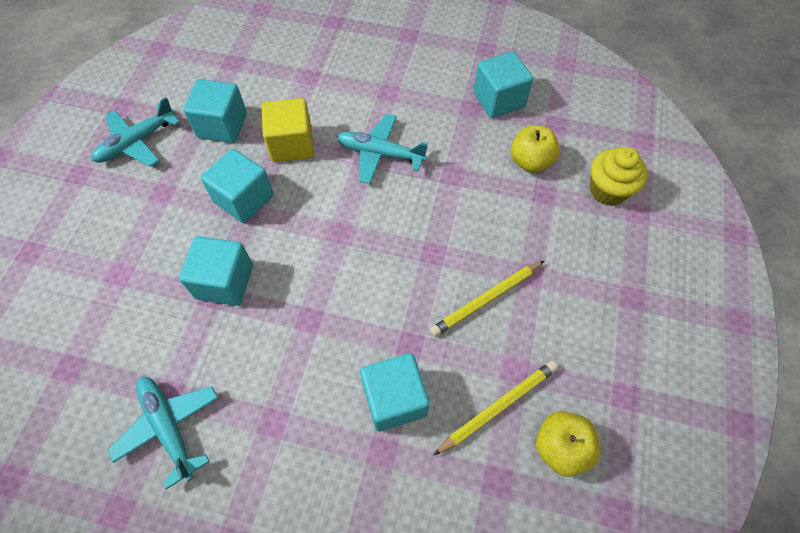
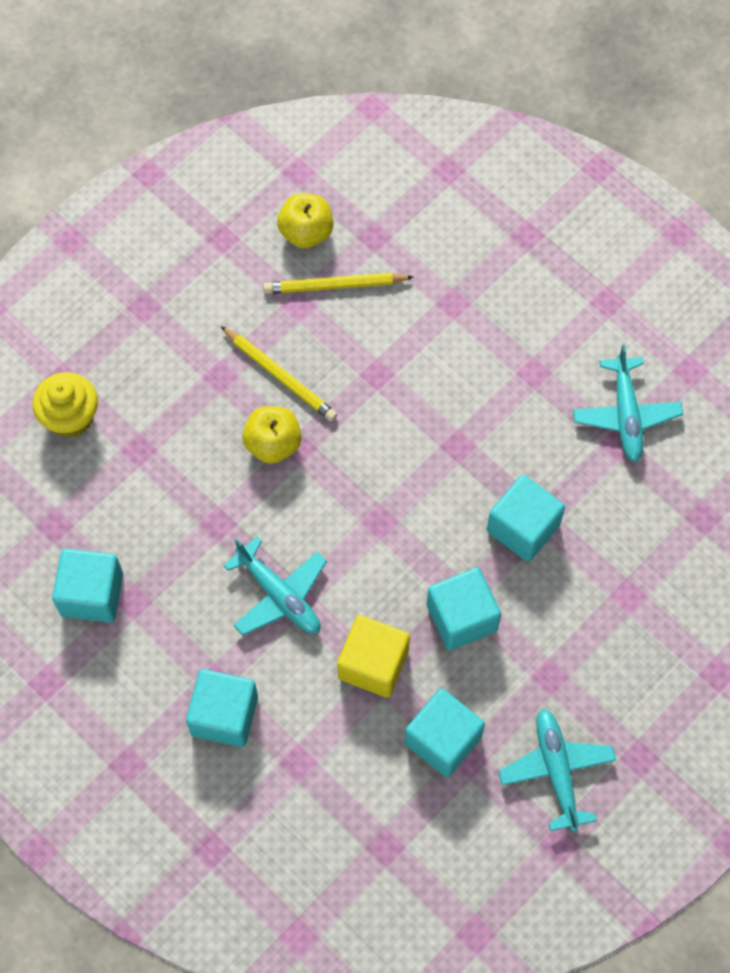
camera: 150 degrees left, 5 degrees up
turquoise plane [91,97,180,167] -> turquoise plane turned 90 degrees counterclockwise [498,709,616,832]
turquoise cube [360,353,430,431] -> turquoise cube moved to [186,669,258,747]
yellow pencil [429,261,544,337] -> yellow pencil turned 45 degrees clockwise [221,326,337,422]
yellow apple [511,125,560,173] -> yellow apple moved to [242,406,302,464]

